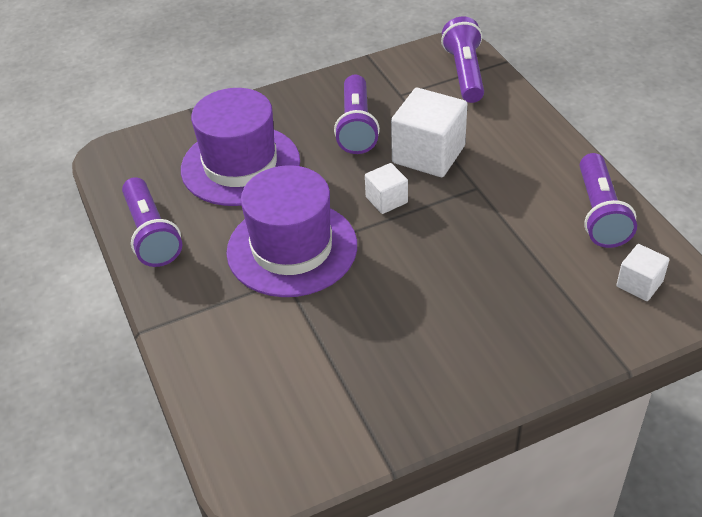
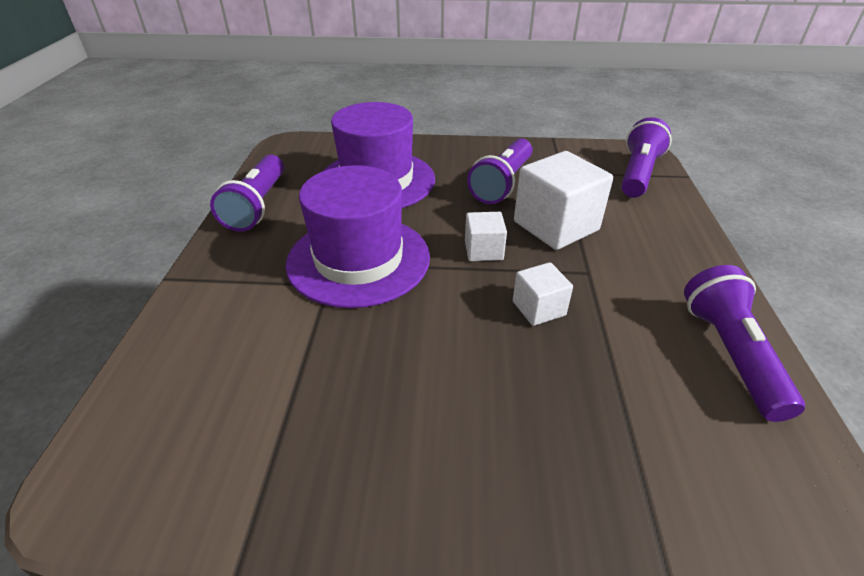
camera: 25 degrees right, 5 degrees down
purple flashlight [580,153,637,248] -> purple flashlight turned 150 degrees clockwise [684,265,805,422]
white cube [616,244,670,301] -> white cube moved to [513,262,573,326]

